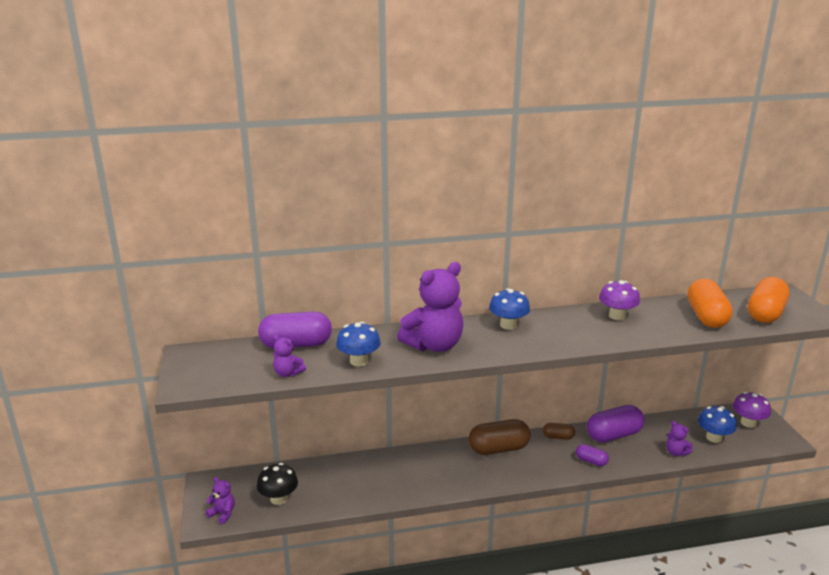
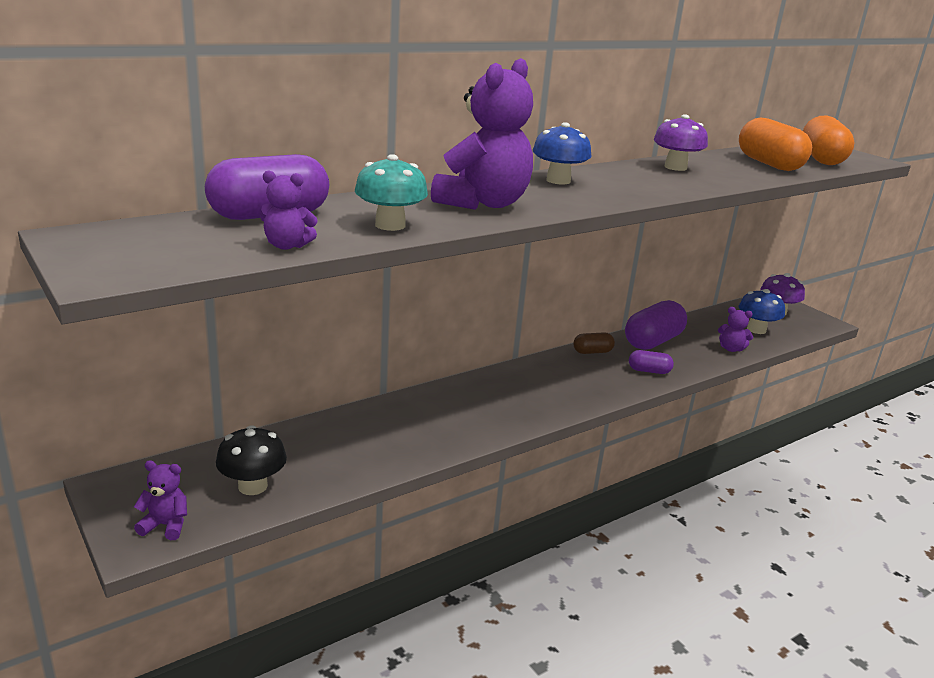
camera: 25 degrees left, 0 degrees up
blue mushroom [336,322,381,366] -> turquoise mushroom [355,154,428,231]
brown capsule [468,419,531,455] -> none

